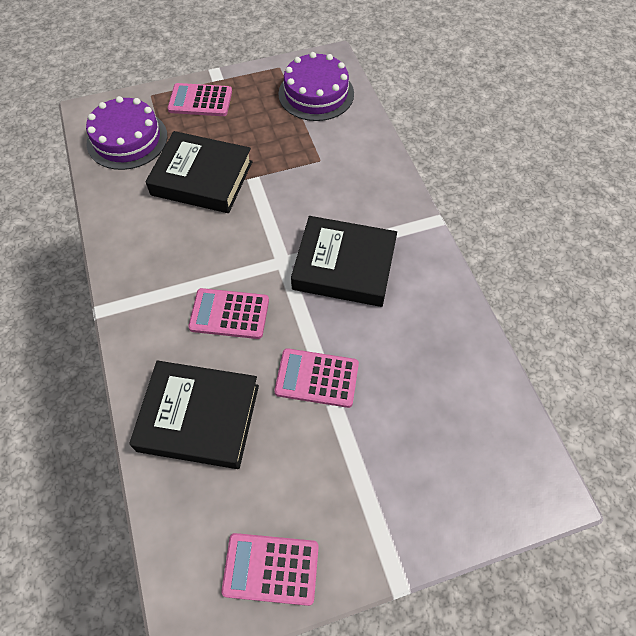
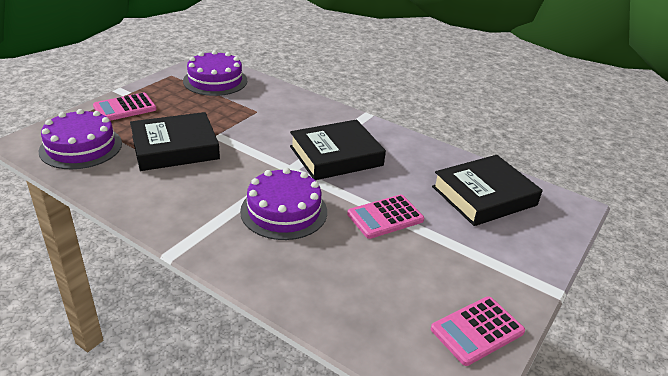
camera: 40 degrees left, 25 degrees down
black book [129,361,259,469] -> black book moved to [432,155,543,226]
pink calculator [188,288,269,339] -> purple cake [240,168,327,240]

